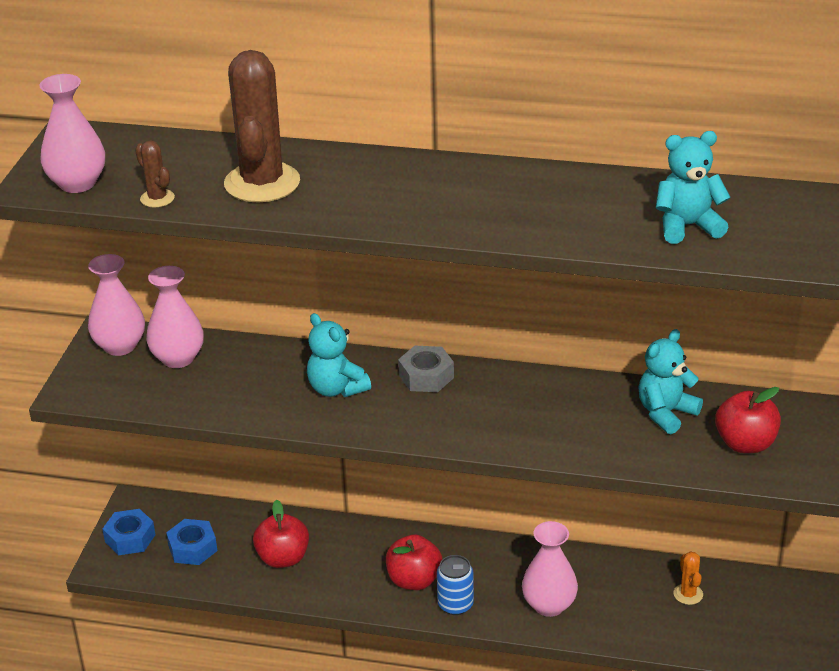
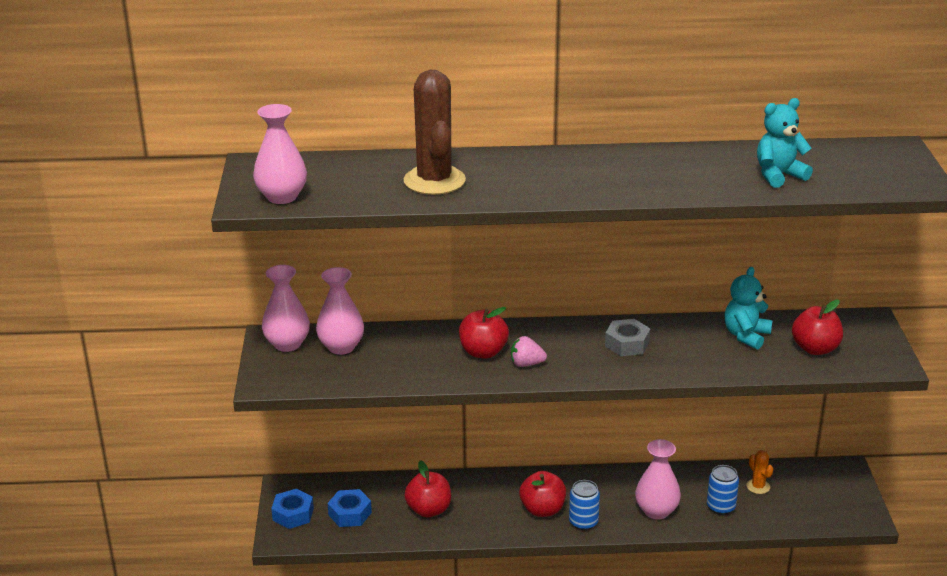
camera: 15 degrees left, 5 degrees down
brown cactus [135,140,175,207] -> none
turquoise teddy bear [307,313,371,397] -> red apple [459,307,509,358]
grey nut [398,346,454,392] -> grey nut moved to [605,319,650,356]
none -> pink strawberry [511,336,547,367]
none -> blue can [707,465,739,515]

